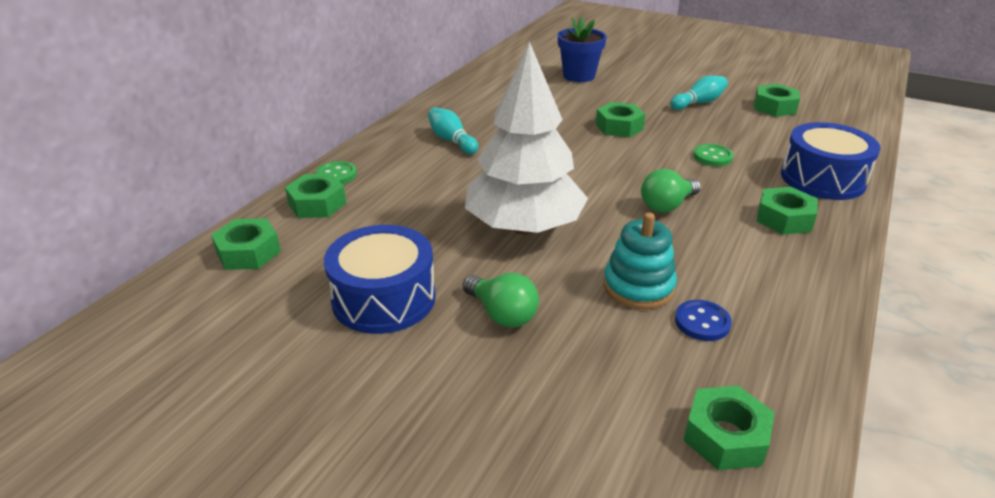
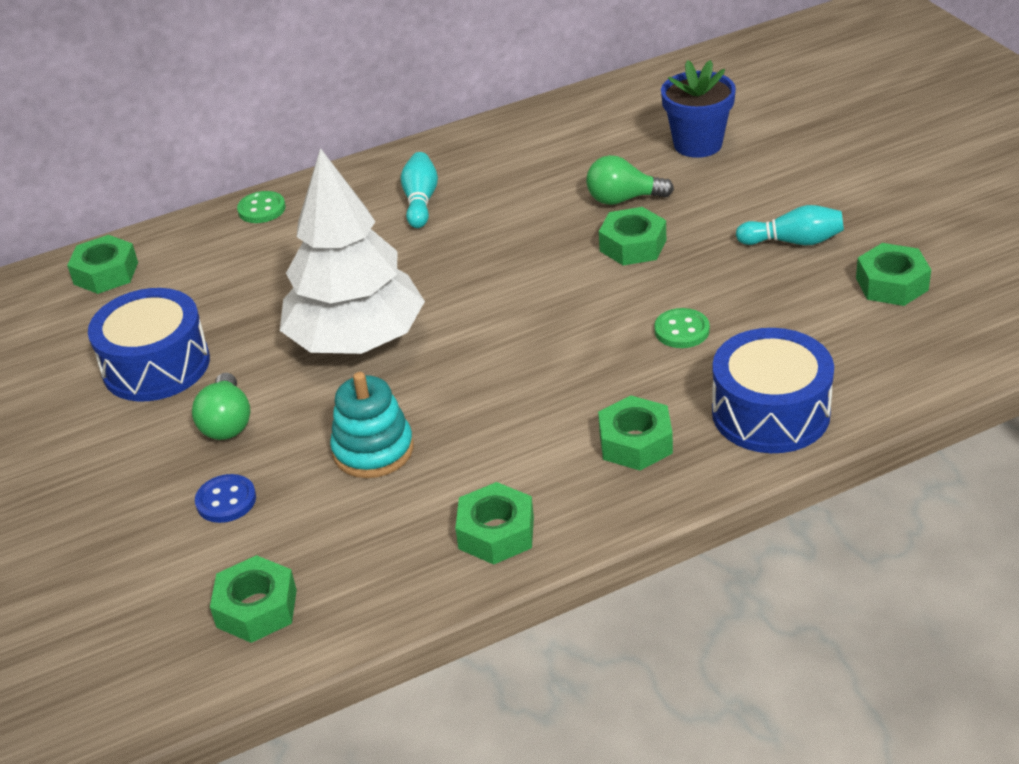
camera: 40 degrees right, 5 degrees up
green nut [285,174,346,218] -> green nut moved to [455,482,534,565]
green light bulb [641,169,701,213] -> green light bulb moved to [586,155,674,205]
blue button [675,300,732,341] -> blue button moved to [195,474,256,523]

